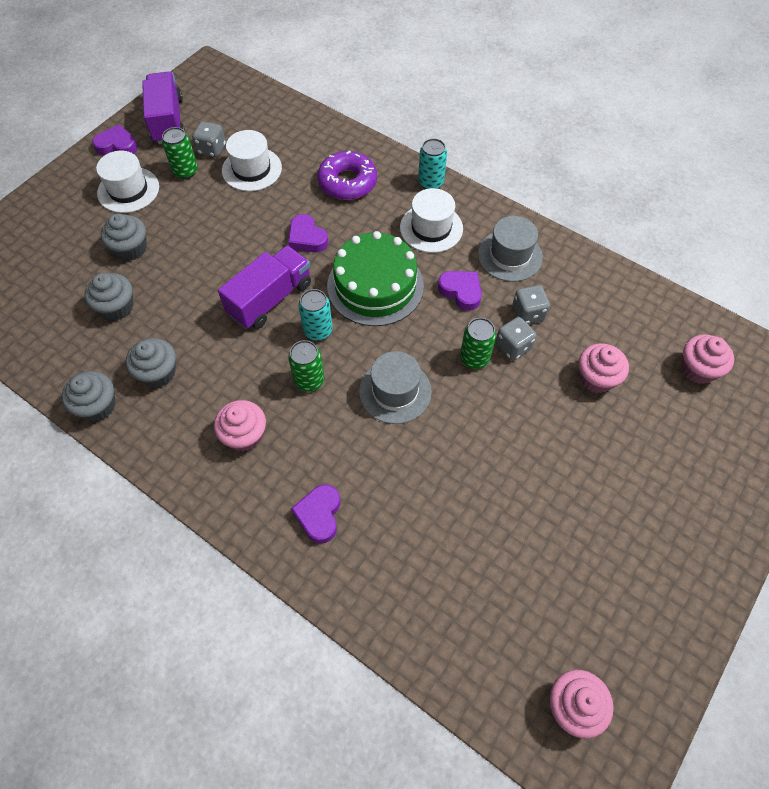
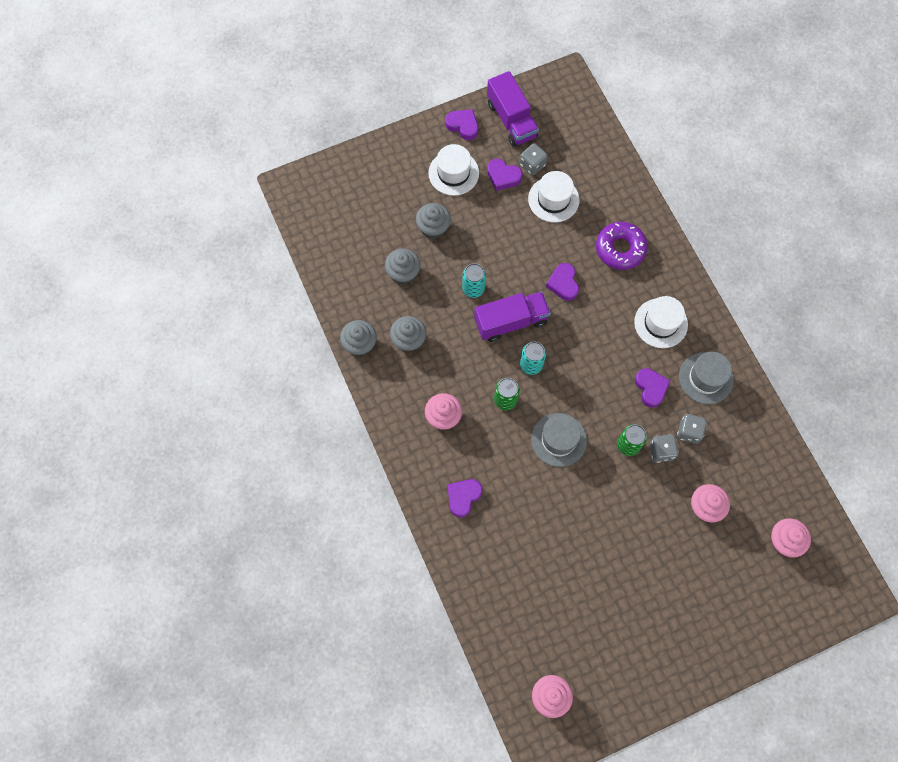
camera: 30 degrees right, 10 degrees up
purple truck [142,72,185,144] -> purple truck turned 135 degrees clockwise [487,71,539,147]
green can [162,127,198,179] -> purple heart [487,159,523,191]
green cake [327,231,424,326] -> none
turquoise can [418,138,447,189] -> turquoise can moved to [462,263,486,298]

